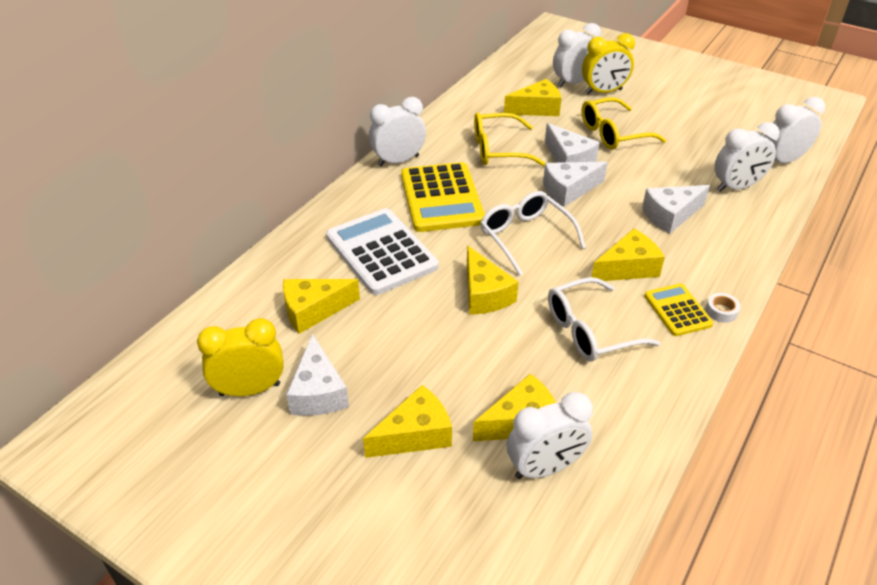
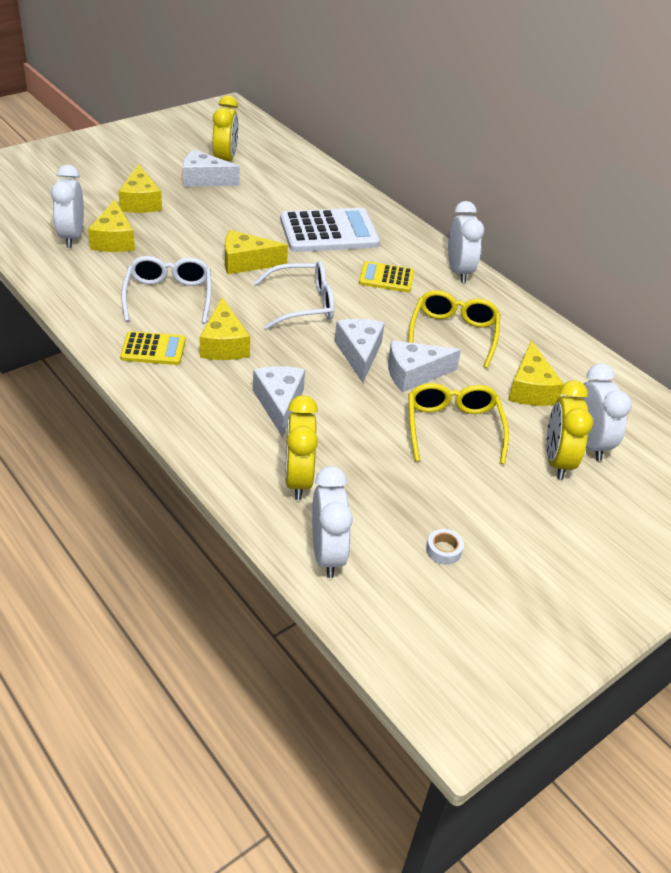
camera: 105 degrees right, 0 degrees up
yellow cheese [283,279,360,334] -> none
yellow calculator [401,162,485,232] -> yellow calculator [359,261,414,292], size x0.55
white tape [706,293,741,323] -> white tape moved to [426,529,464,565]
white clock [714,122,780,192] -> yellow clock [285,395,318,500]

